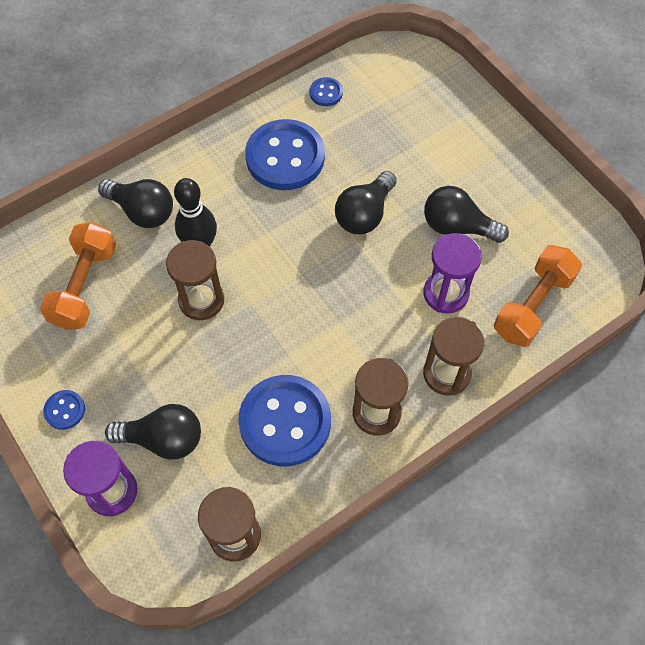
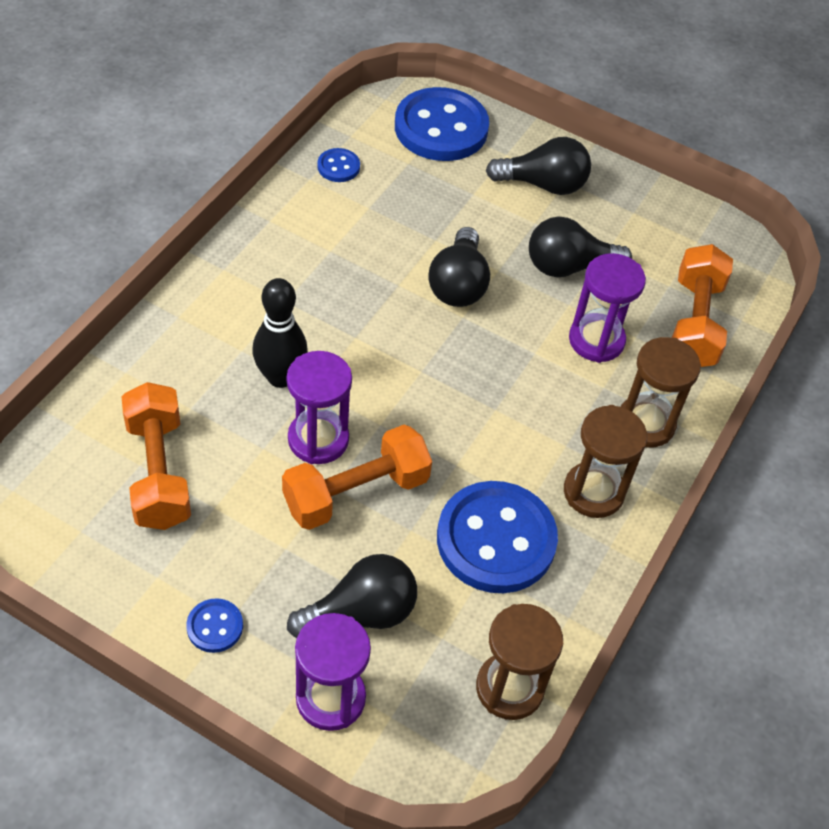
camera: 30 degrees left, 10 degrees down
black light bulb [98,179,173,228] -> black light bulb moved to [486,137,591,195]
brown hourglass [166,240,224,320] -> purple hourglass [287,351,352,464]
blue button [245,119,325,190] -> blue button moved to [395,87,489,161]
none -> orange dumbbell [282,425,432,530]

